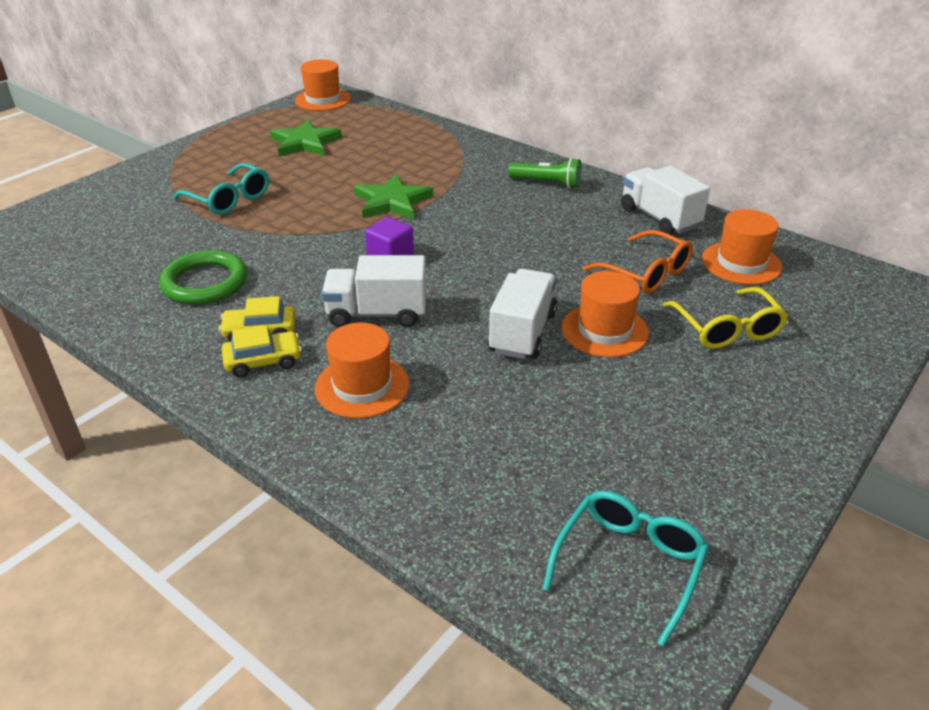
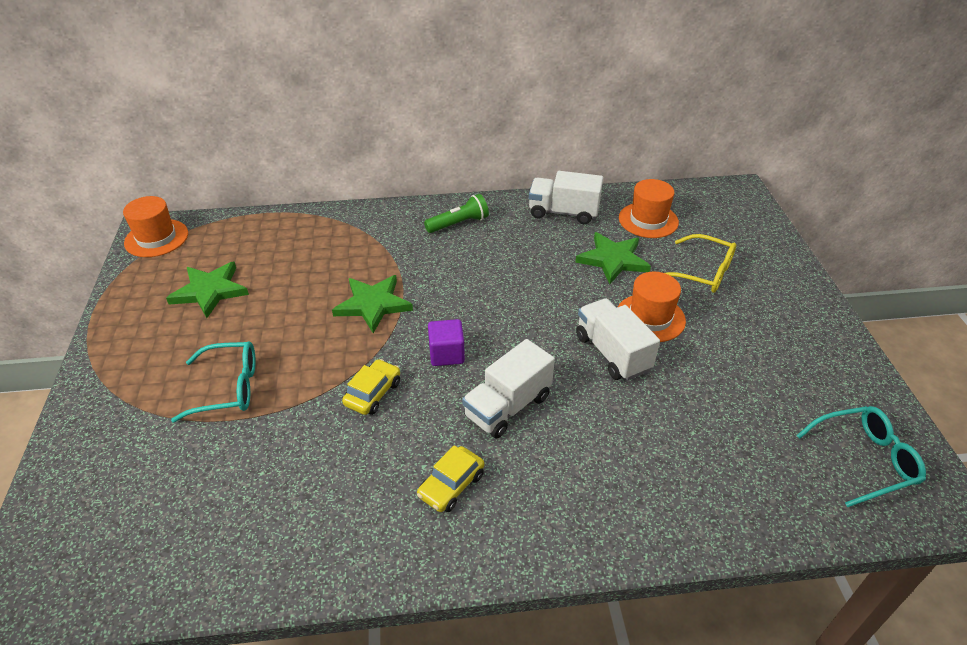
camera: 45 degrees left, 5 degrees up
green ring [159,250,247,305] -> none
yellow car [222,325,302,377] -> yellow car moved to [342,359,400,415]
orange hat [315,323,410,418] -> none
turquoise glasses [542,491,709,647] -> turquoise glasses turned 90 degrees clockwise [796,406,926,507]
orange glasses [583,230,693,293] -> green star [575,232,651,284]

